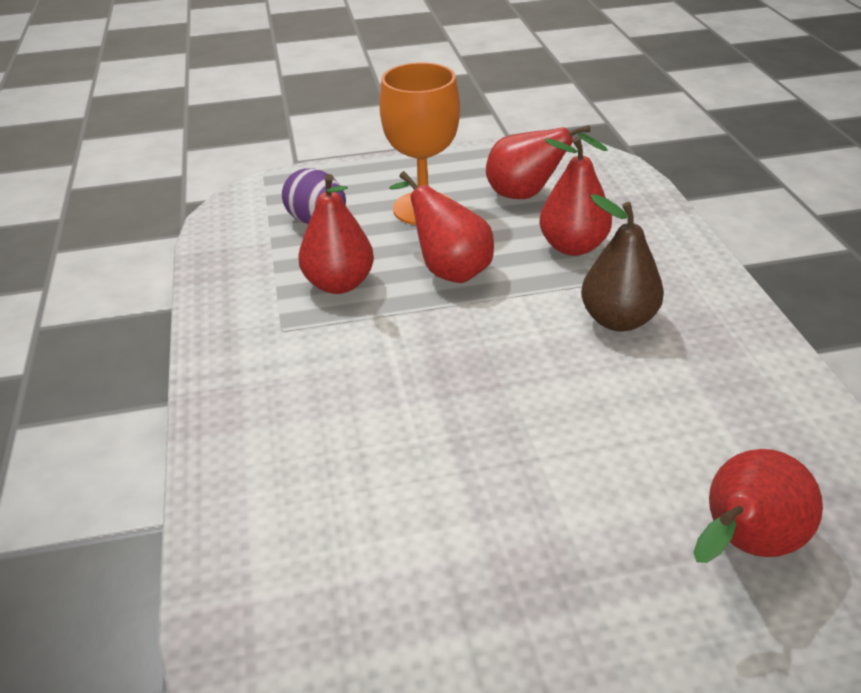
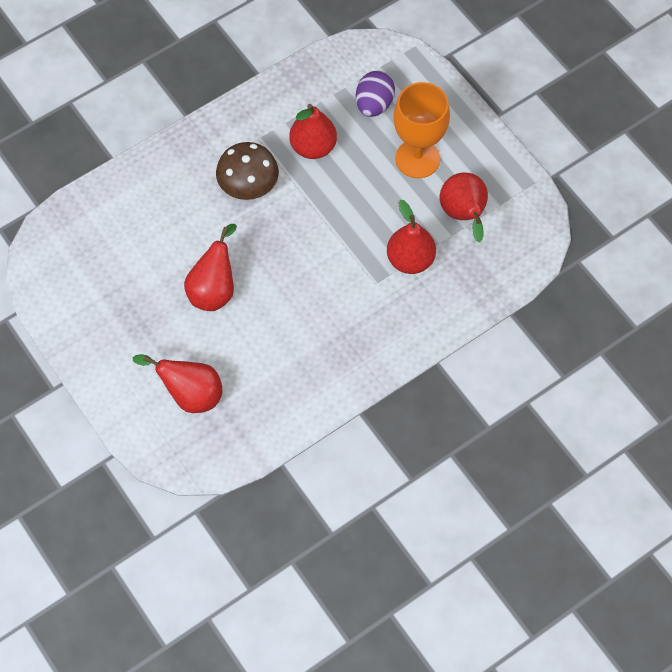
camera: 65 degrees right, 25 degrees up
red pear [389,171,494,283] -> red pear moved to [184,224,237,311]
brown pear [581,194,664,332] -> none
none -> brown mushroom [216,142,279,200]

